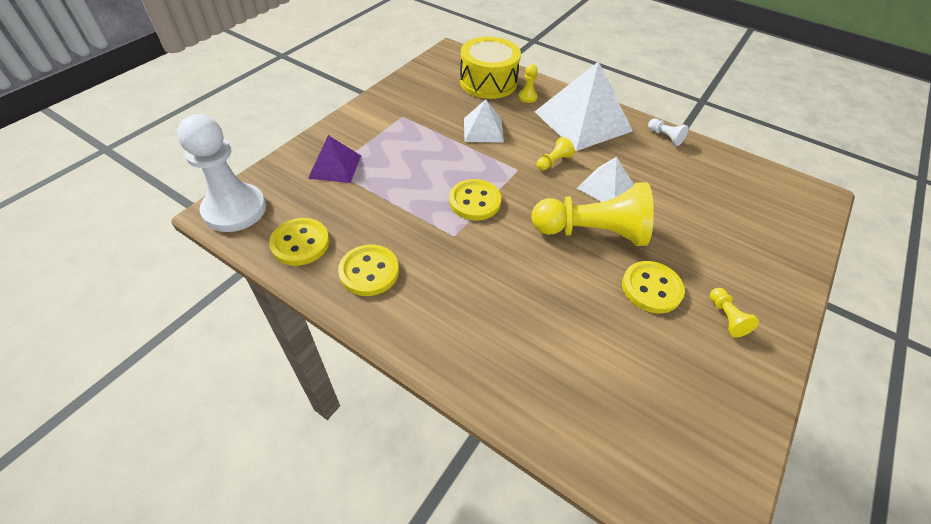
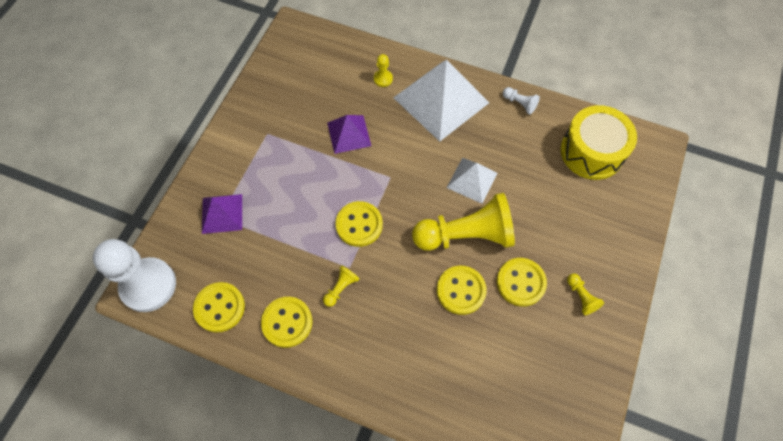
camera: 10 degrees left, 15 degrees up
yellow drum [460,37,521,99] -> yellow drum moved to [560,105,637,180]
white pyramid [464,99,504,143] -> purple pyramid [327,115,371,154]
yellow pawn [537,137,575,170] -> yellow pawn moved to [323,265,360,307]
none -> yellow button [437,266,487,315]

